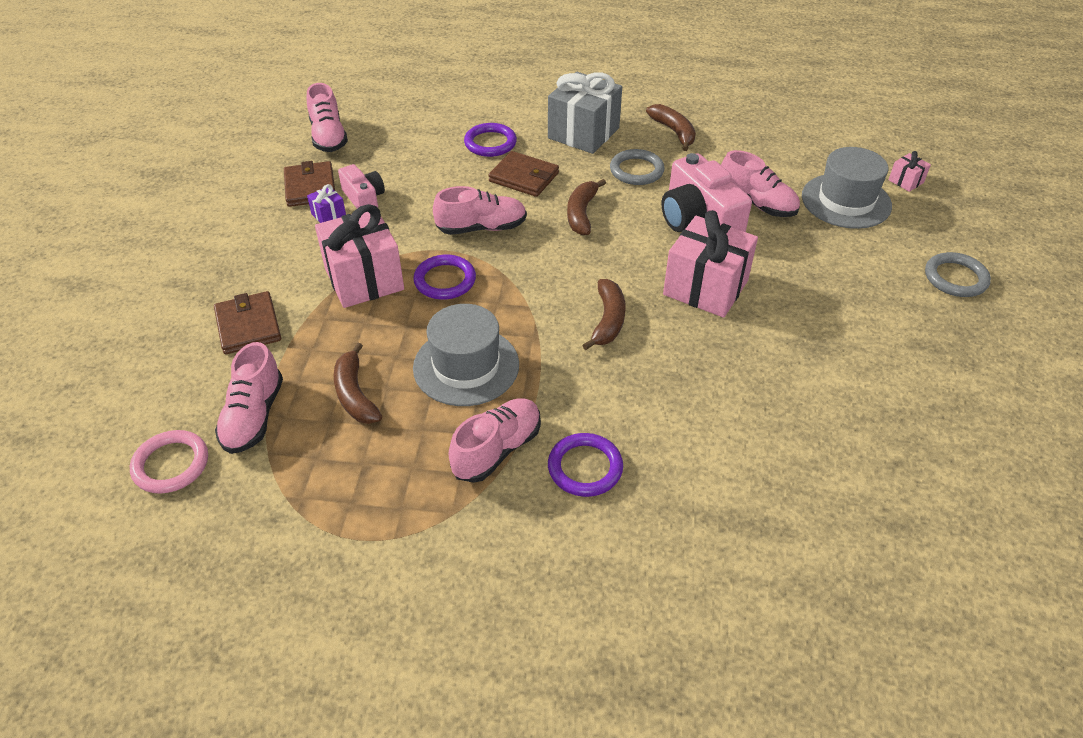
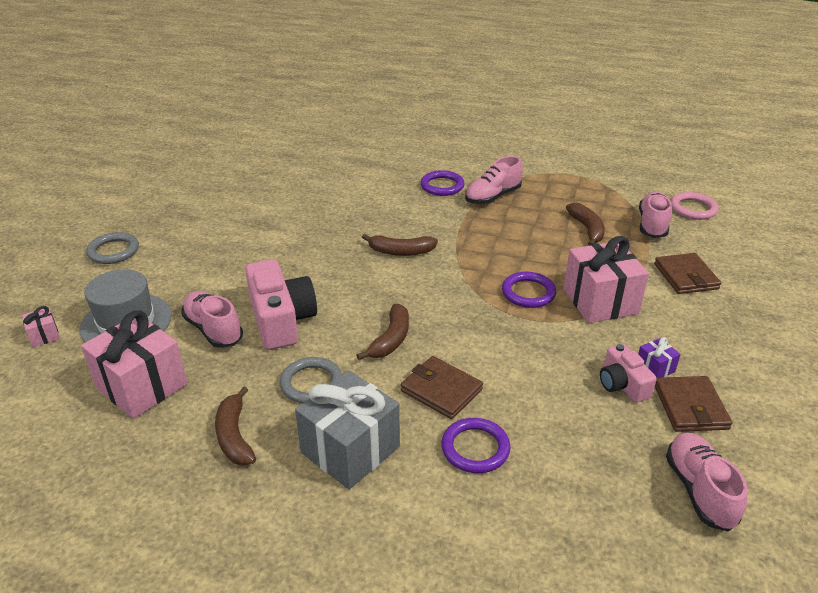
camera: 170 degrees left, 10 degrees down
grey hat [413,304,519,406] -> none
pink shoe [433,186,527,235] -> none
brown banana [582,279,626,350] -> brown banana turned 105 degrees counterclockwise [362,234,438,256]
pink gift [663,210,758,318] -> pink gift moved to [81,310,188,419]

